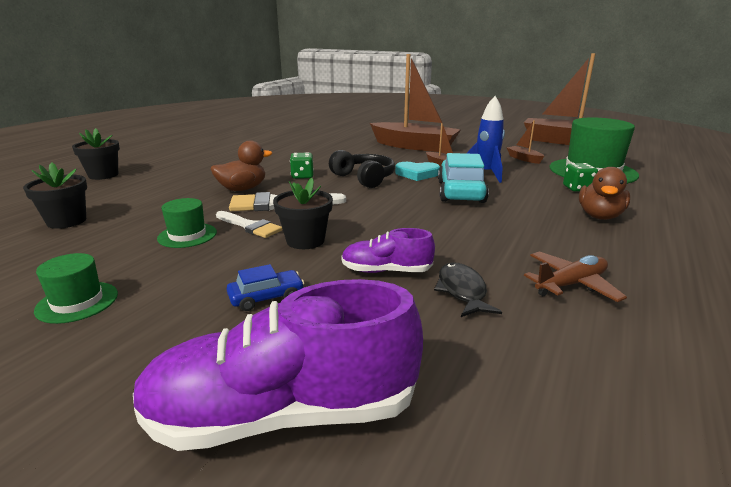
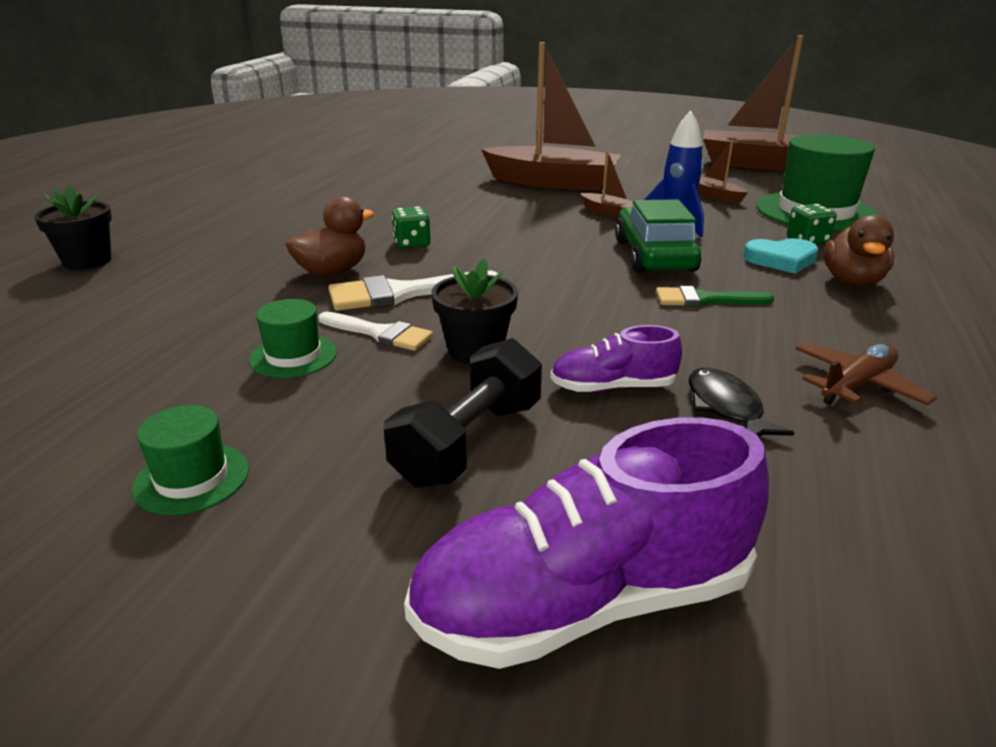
camera: 10 degrees left, 5 degrees up
black flower pot [23,162,87,229] -> none
blue car [227,264,304,311] -> black dumbbell [384,338,542,488]
black headphones [329,150,395,188] -> none
turquoise heart [395,162,440,181] -> turquoise heart moved to [743,238,819,274]
turquoise car [438,153,489,203] -> green car [615,199,702,273]
none -> green brush [656,286,775,307]

